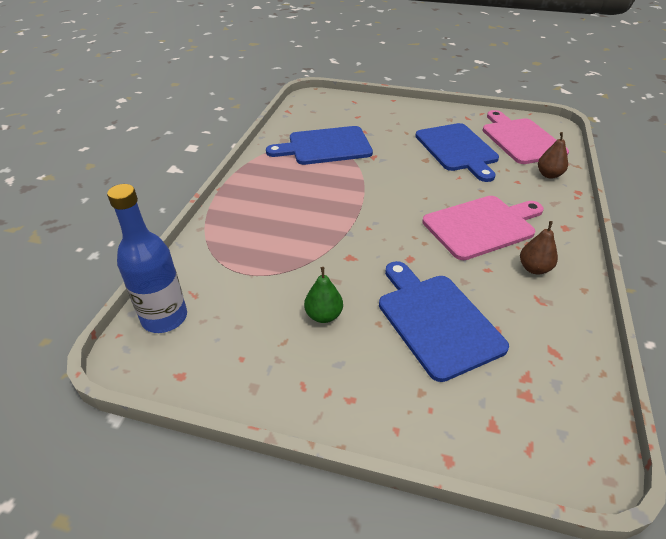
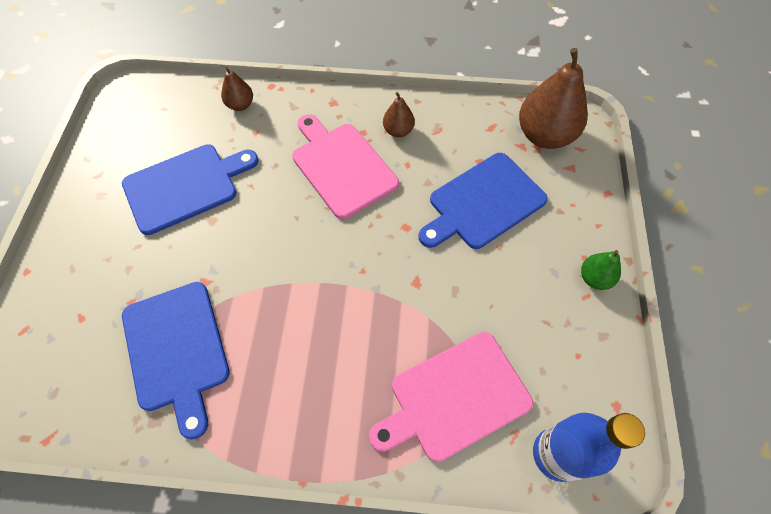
camera: 100 degrees left, 20 degrees up
green pear [304,267,343,323] -> green pear moved to [581,250,621,290]
pink cutting board [483,110,569,164] -> pink cutting board moved to [369,332,533,462]
none -> brown pear [519,48,588,149]

